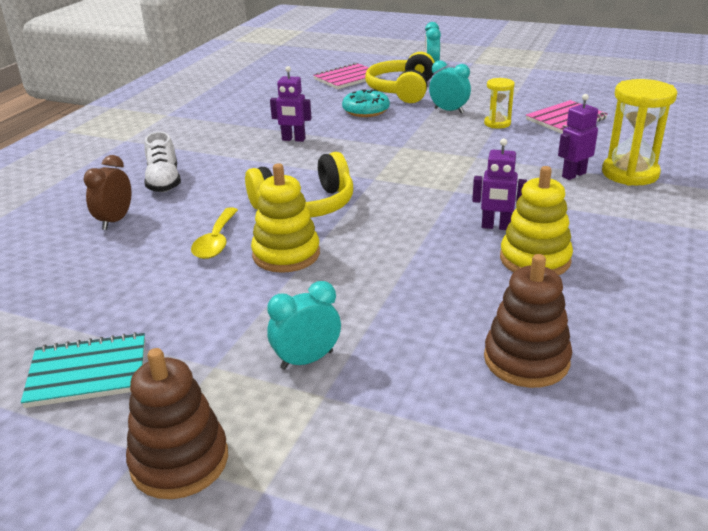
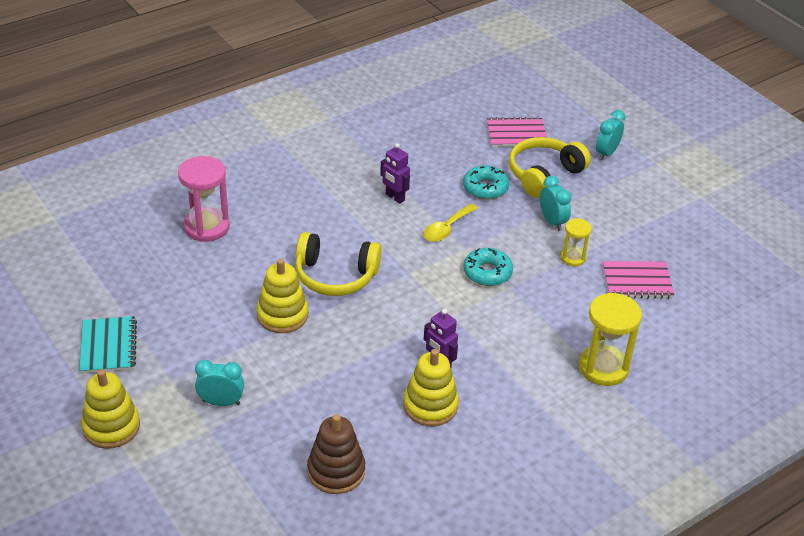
camera: 30 degrees right, 10 degrees up
turquoise notebook [21,332,145,408] -> turquoise notebook turned 60 degrees clockwise [79,316,137,374]
brown clock [84,155,131,230] -> pink hourglass [178,156,230,242]
brown stacking toy [126,348,228,499] -> yellow stacking toy [81,369,140,449]
white shoe [144,131,181,192] -> none
yellow spoon [191,207,238,259] -> yellow spoon moved to [423,203,478,242]
purple robot [558,94,598,180] -> none
none -> turquoise donut [463,248,513,286]

